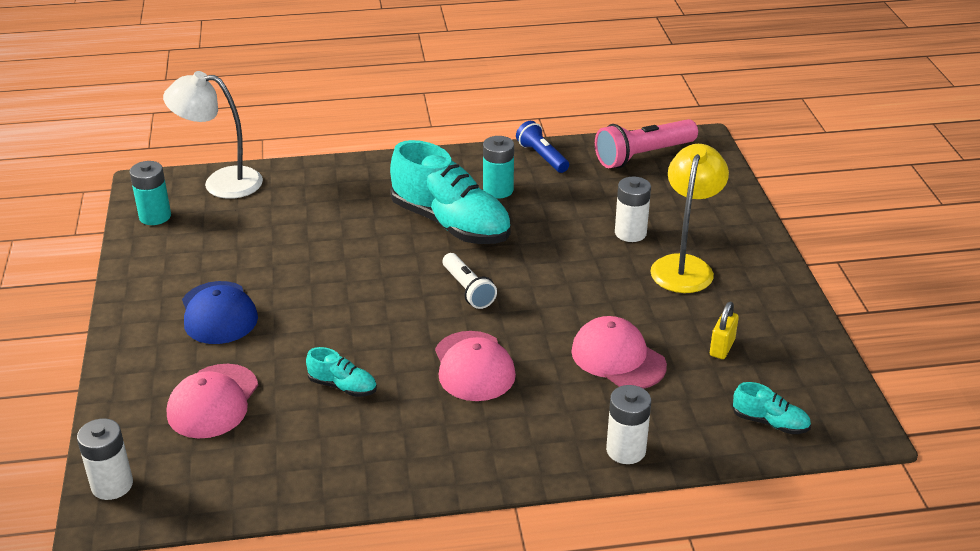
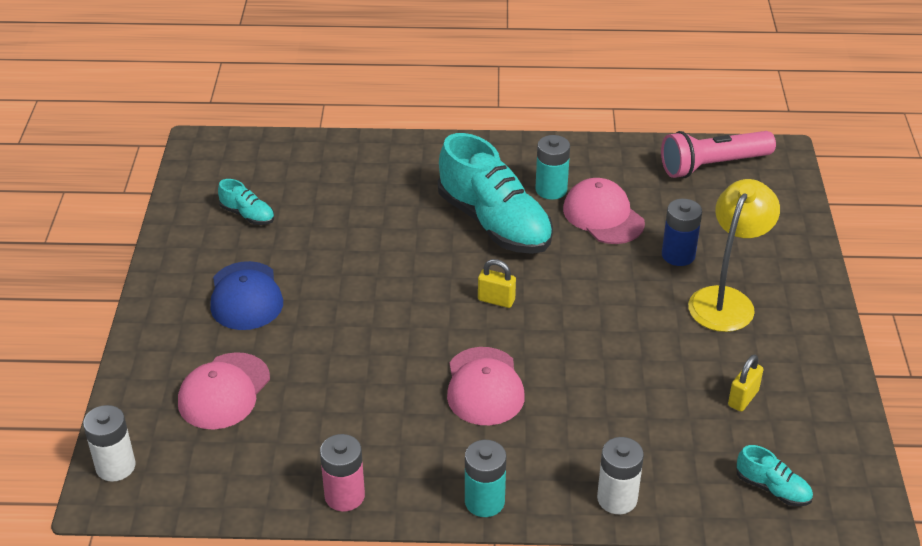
camera: 10 degrees right, 5 degrees up
turquoise battery [130,161,171,225] -> turquoise battery moved to [465,440,506,517]
white lamp [163,71,263,199] -> none
turquoise shoe [306,347,377,397] -> turquoise shoe moved to [218,179,274,225]
white flashlight [443,253,497,309] -> yellow padlock [478,259,516,308]
blue flashlight [516,121,569,173] -> none
pink cap [571,316,667,389] -> pink cap moved to [563,178,645,244]
white battery [615,176,651,242] -> blue battery [662,199,702,266]
none -> pink battery [320,434,365,511]

